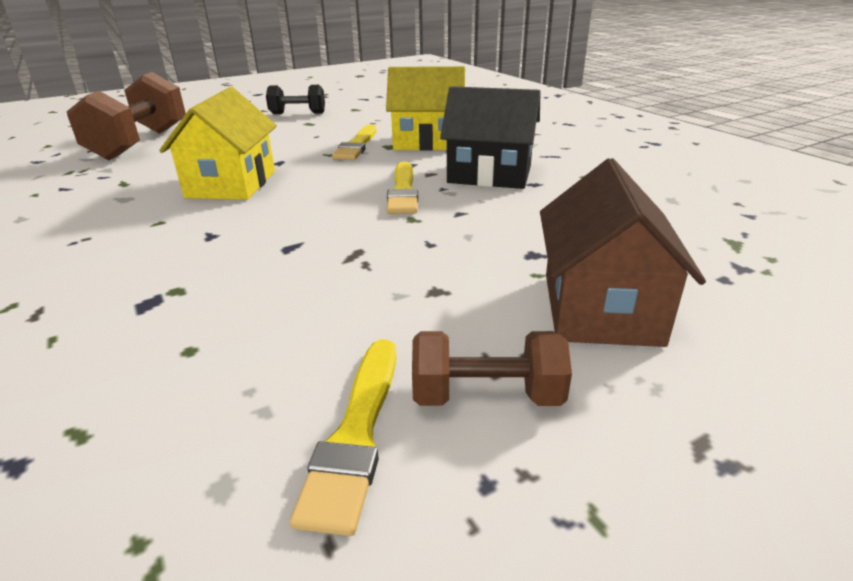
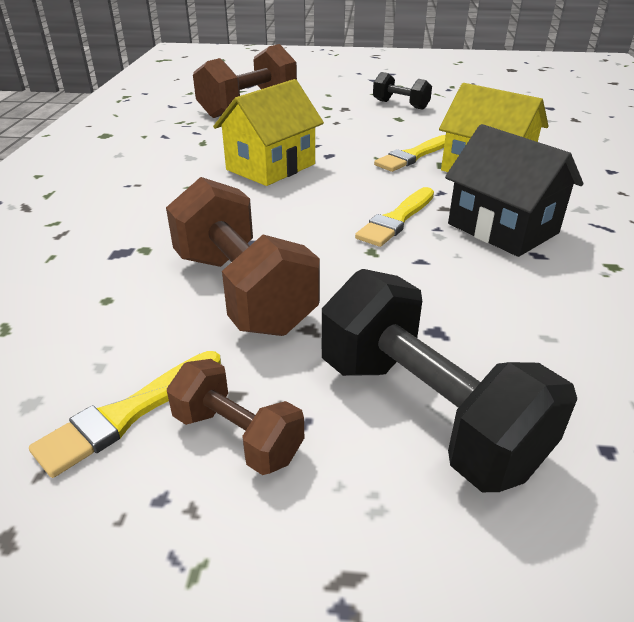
camera: 35 degrees right, 5 degrees up
brown house [540,158,706,347] -> black dumbbell [322,269,577,492]
none -> brown dumbbell [166,177,320,336]

